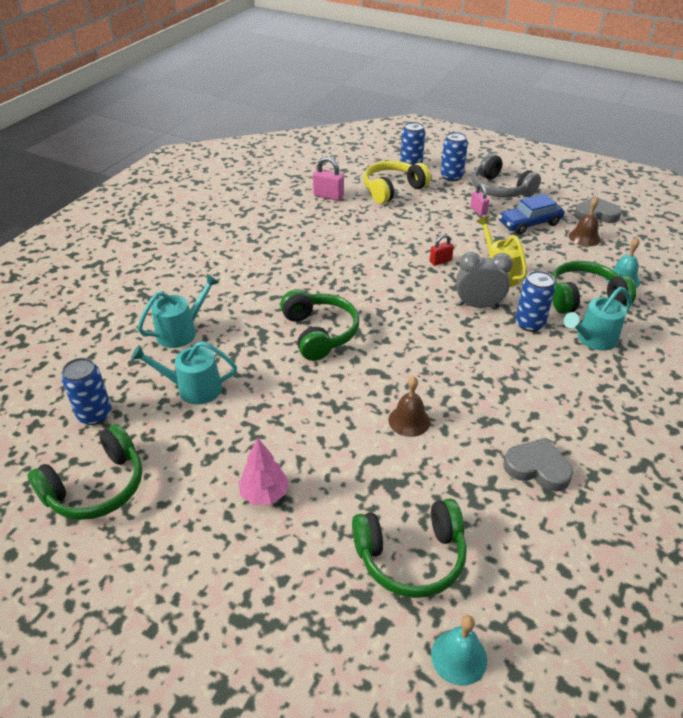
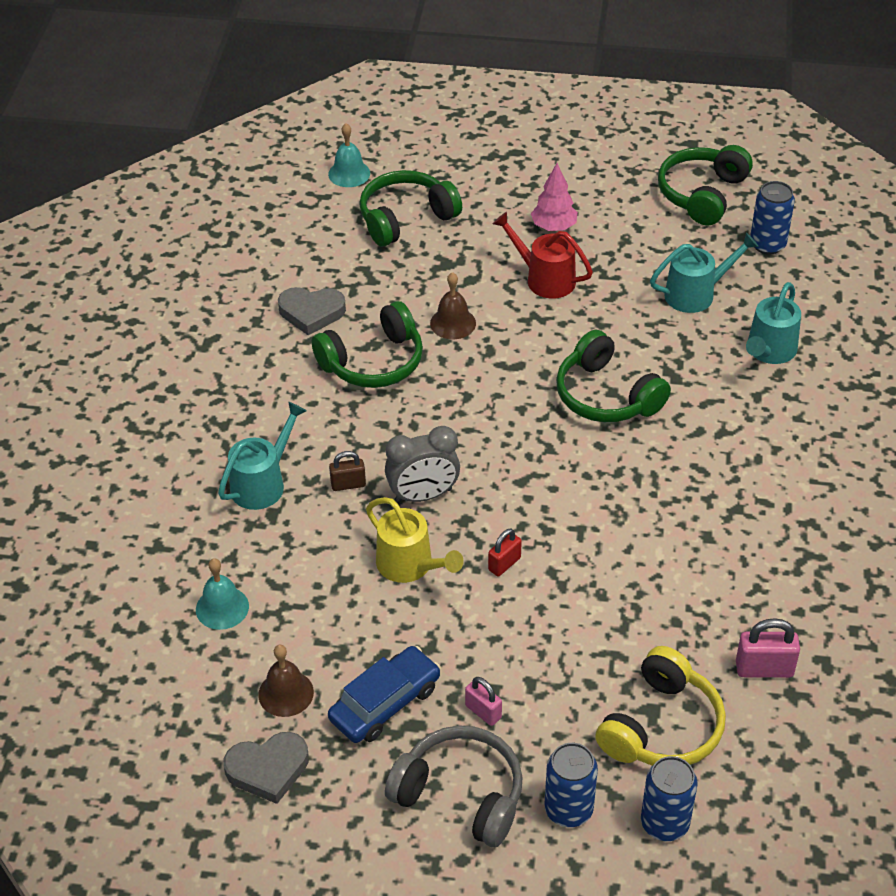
camera: 160 degrees right, 5 degrees up
blue can [515,271,556,332] -> brown padlock [329,451,366,491]
green headphones [552,261,636,314] -> green headphones moved to [312,301,423,388]
none -> red watering can [493,212,593,299]

